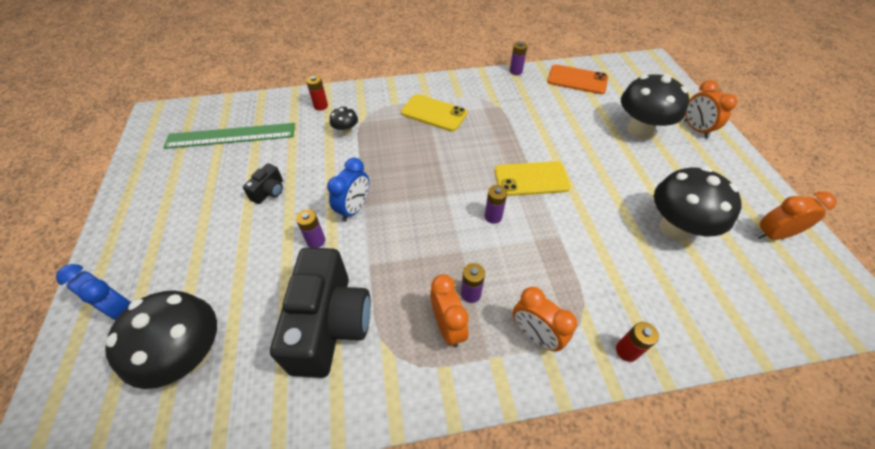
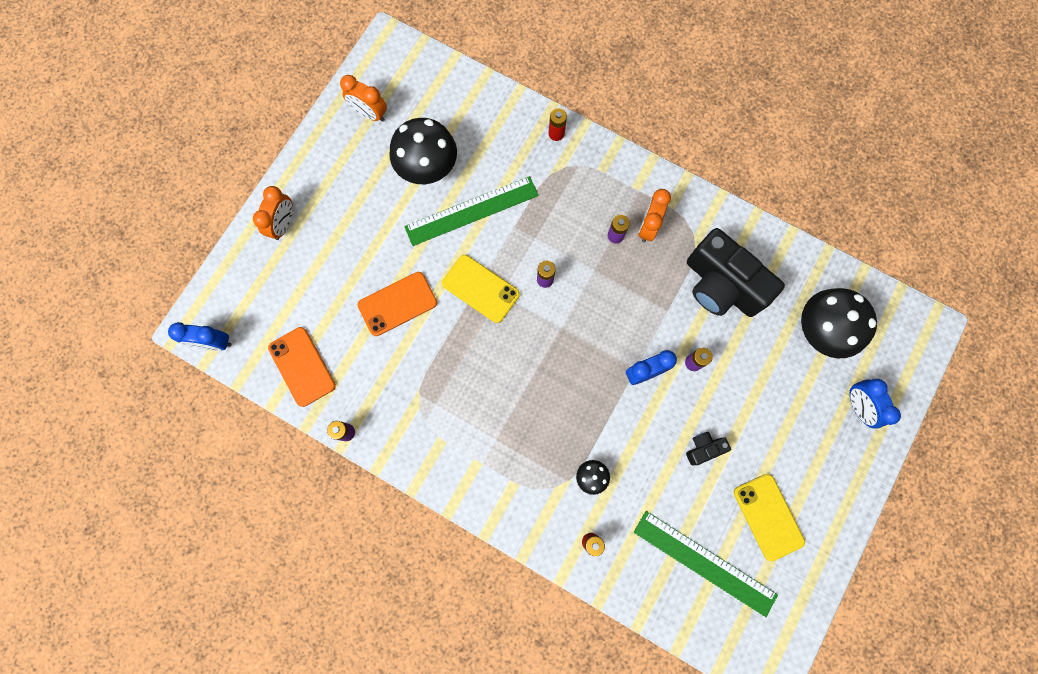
camera: 140 degrees left, 25 degrees up
black camera [270,247,371,378] -> black camera turned 90 degrees counterclockwise [687,228,785,317]
yellow phone [401,94,467,132] -> yellow phone moved to [734,474,805,561]
orange clock [513,287,577,351] -> none
black mushroom [621,74,689,139] -> none
none -> blue clock [168,322,232,351]
none -> orange phone [358,272,437,336]
none -> green ruler [404,176,539,246]

